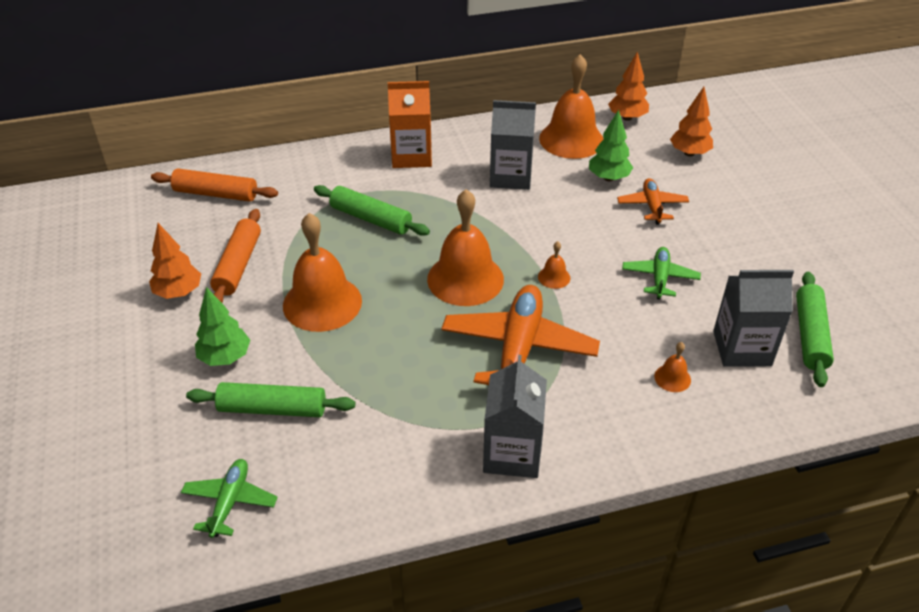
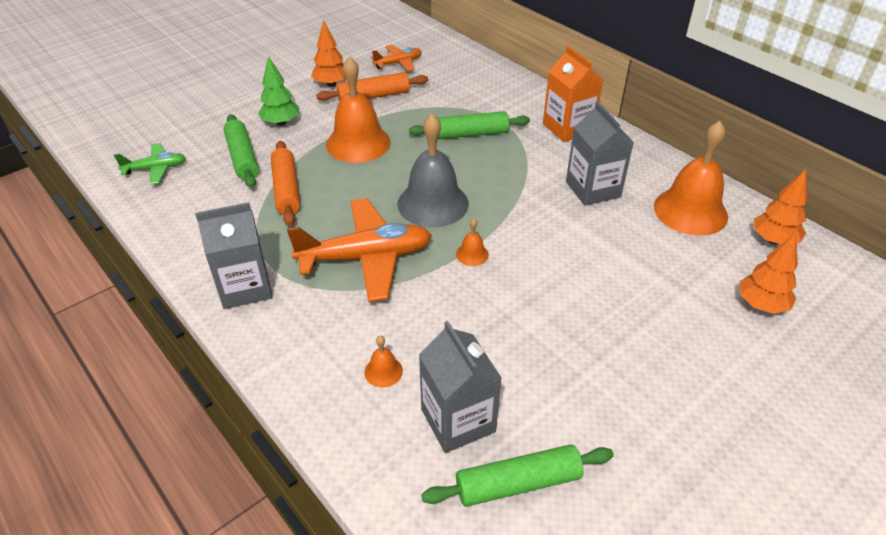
camera: 65 degrees right, 0 degrees up
orange rolling pin [151,168,278,202] -> orange rolling pin moved to [271,141,300,226]
green rolling pin [314,185,430,236] -> green rolling pin turned 75 degrees clockwise [409,111,530,139]
orange bell [427,189,504,306] -> grey bell [397,114,469,227]
green tree [589,110,633,181] -> none
orange plane [617,178,689,225] -> orange plane moved to [371,45,422,71]
green plane [622,247,701,300] -> none

